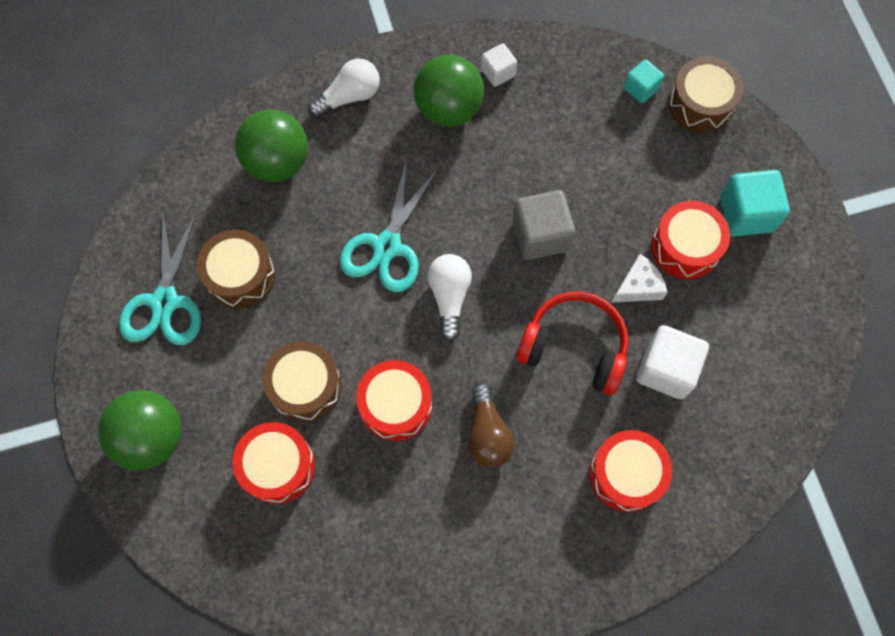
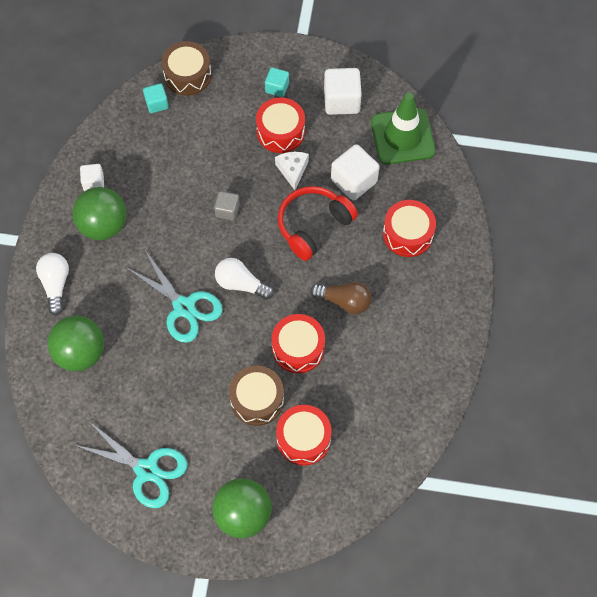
camera: 65 degrees left, 5 degrees down
brown drum [197,230,275,309] -> none
grey cube [513,190,575,260] -> grey cube [214,191,239,221], size x0.58
turquoise cube [720,170,790,237] -> turquoise cube [265,67,289,97], size x0.58
none -> white cube [324,68,362,115]
none -> green traffic cone [371,93,436,165]

